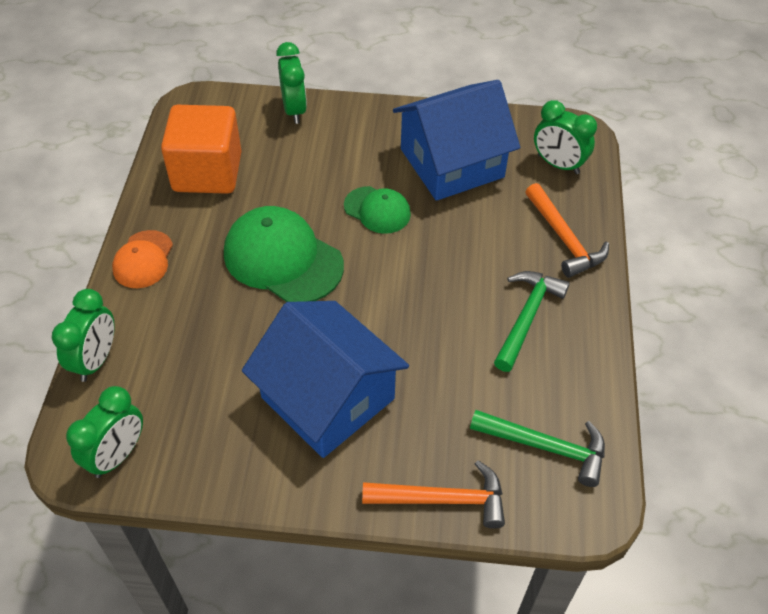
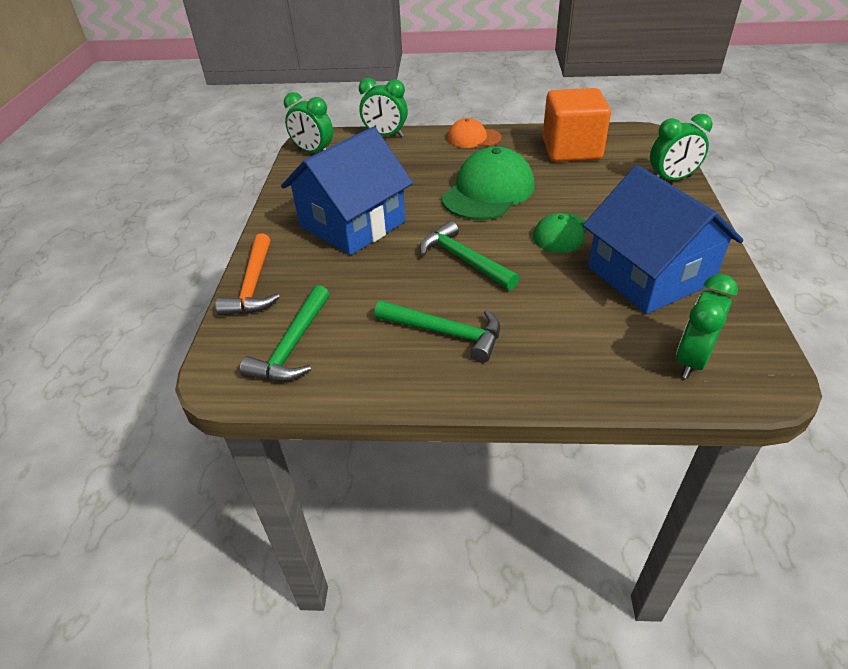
camera: 90 degrees right, 10 degrees down
orange hammer [525,183,609,278] -> none
none -> green hammer [420,221,519,290]

